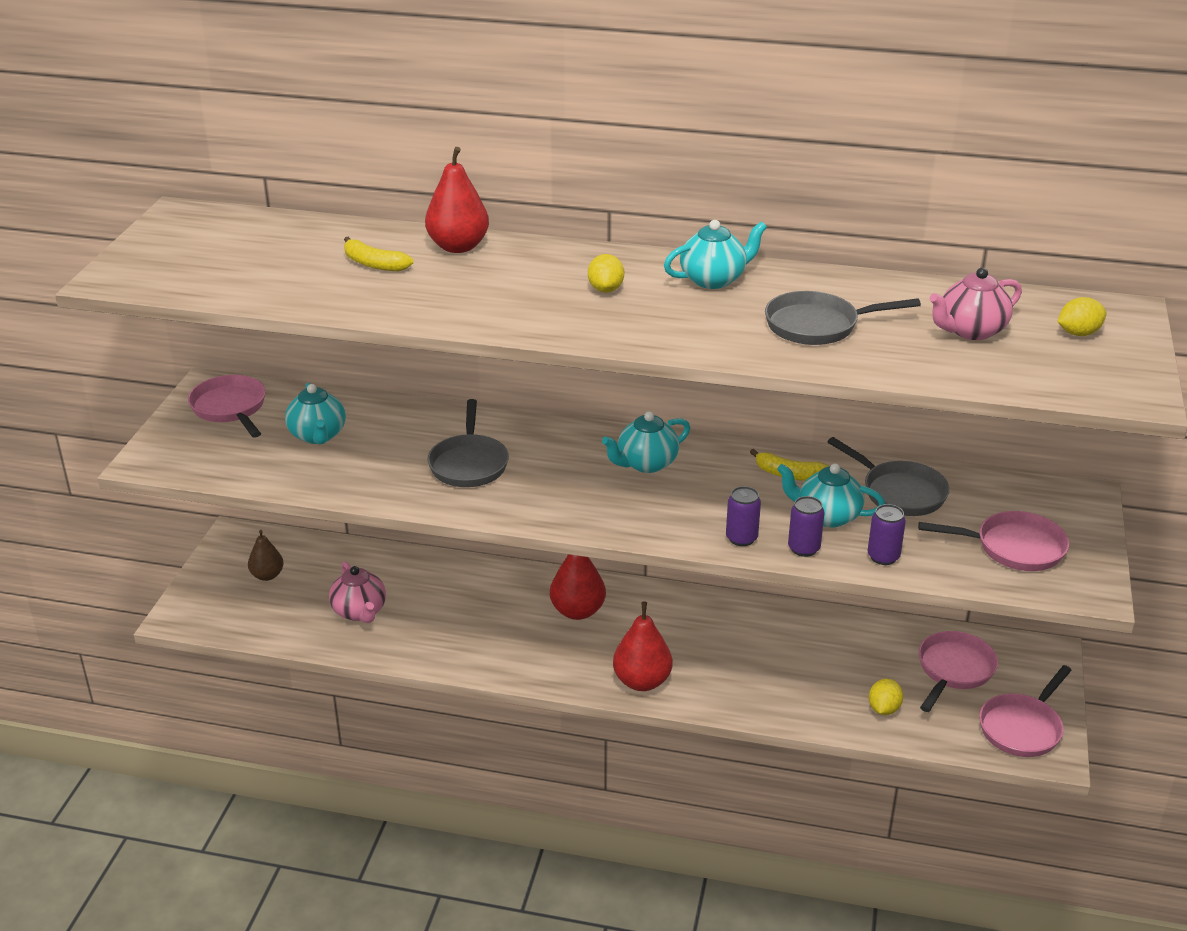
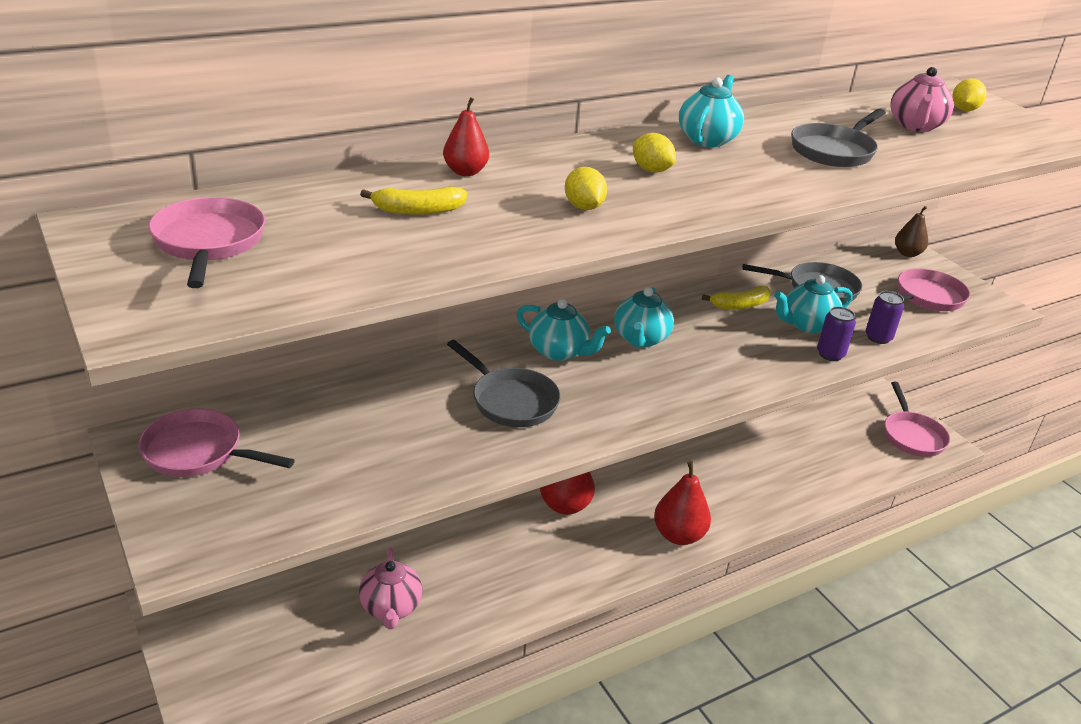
camera: 45 degrees left, 0 degrees up
brown pear [248,530,284,581] -> brown pear moved to [895,206,928,257]
turquoise teapot [285,383,346,445] -> turquoise teapot moved to [517,299,611,361]
pink teapot [329,561,386,623] -> pink teapot turned 60 degrees clockwise [359,547,422,629]
red pear [425,147,489,253] -> red pear [443,97,489,176], size x0.64
purple can [726,486,761,546] -> none
yellow lemon [869,679,903,715] -> yellow lemon moved to [565,167,607,210]
pink pan [919,631,998,712] -> pink pan moved to [148,197,265,288]

